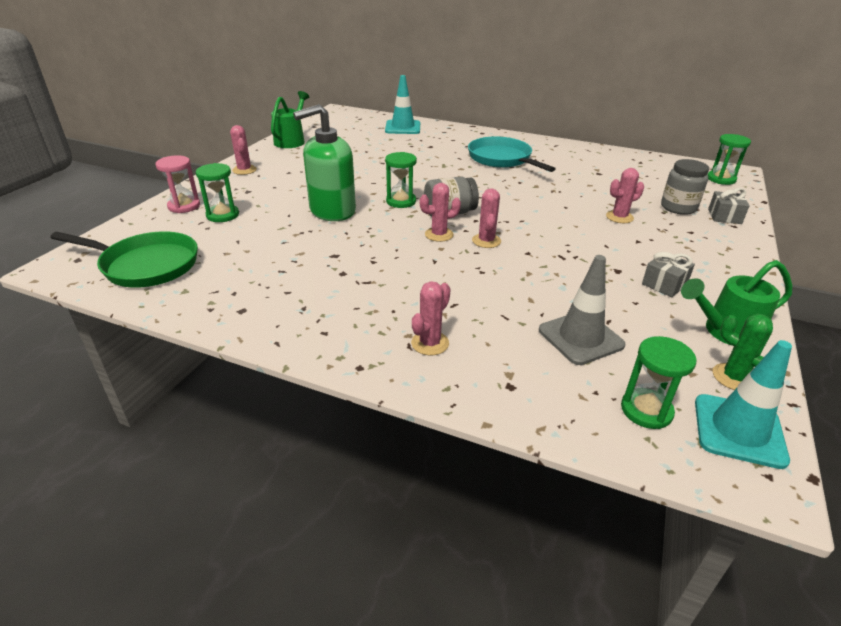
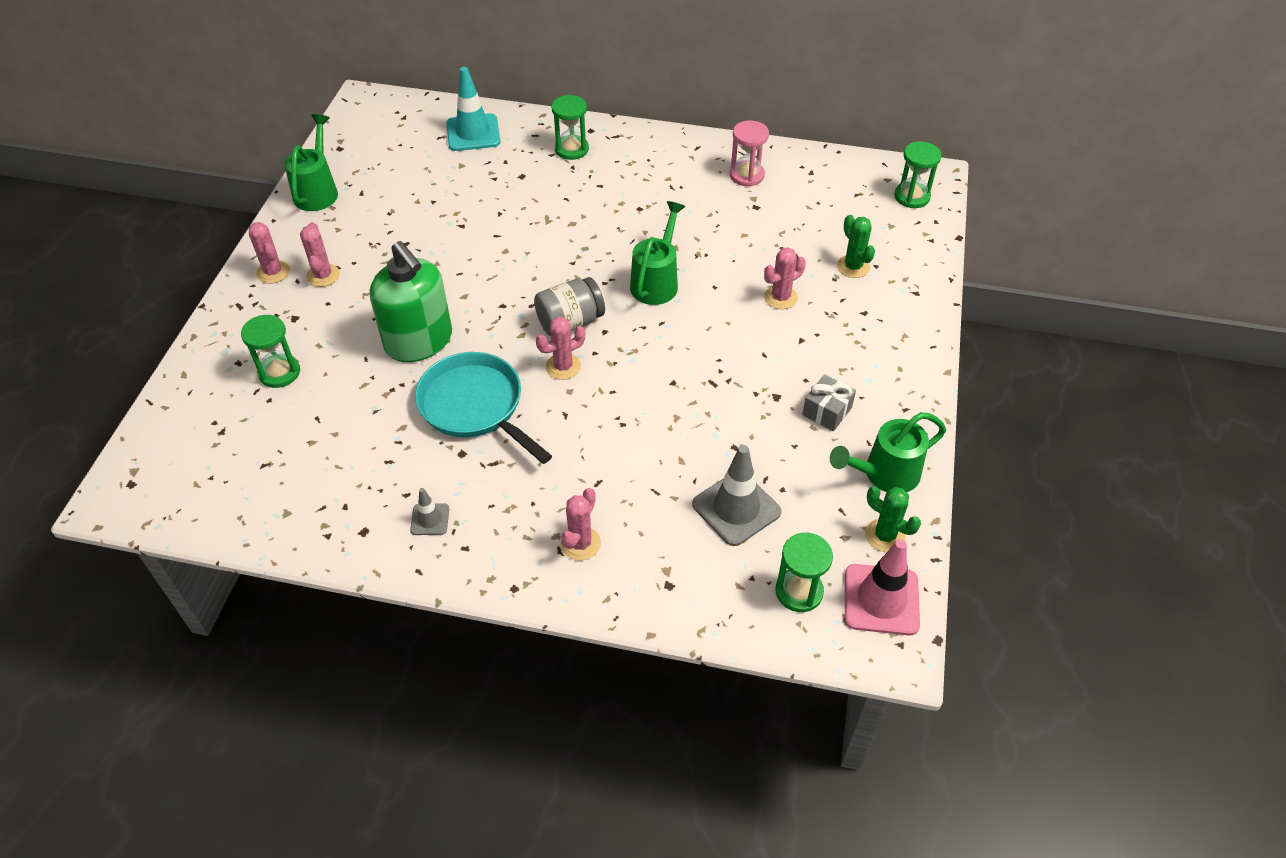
camera: 10 degrees left, 15 degrees up
green pan [50,231,198,288] -> none
pink hourglass [156,155,200,213] -> pink hourglass moved to [730,120,769,186]
green soap dispenser [293,104,356,221] -> green soap dispenser turned 90 degrees counterclockwise [370,241,452,362]
green hourglass [385,152,417,208] -> green hourglass moved to [551,95,589,160]
turquoise pan [468,136,556,172] -> turquoise pan moved to [415,352,552,464]
pink cactus [472,188,501,248] -> pink cactus moved to [300,222,340,287]
grey jar [661,159,709,215] -> green cactus [837,215,875,278]
turquoise traffic cone [695,340,792,469] -> pink traffic cone [845,539,920,635]
grey gift [708,188,750,224] -> none
none -> grey traffic cone [410,488,449,535]
none -> green watering can [630,201,685,305]

